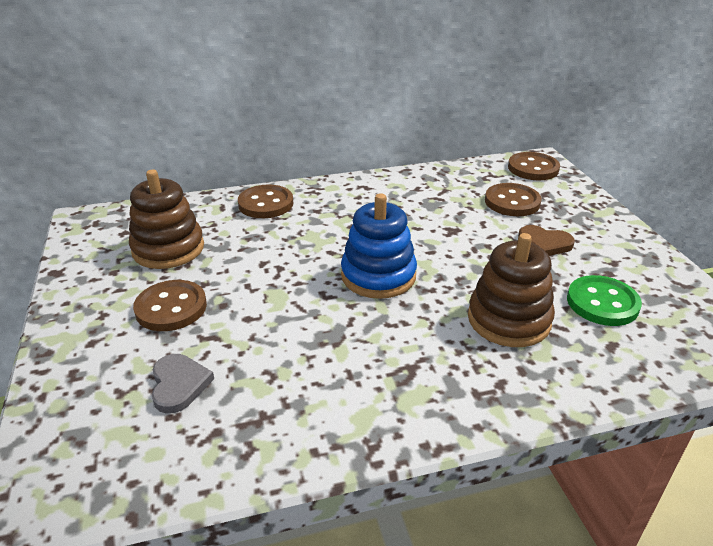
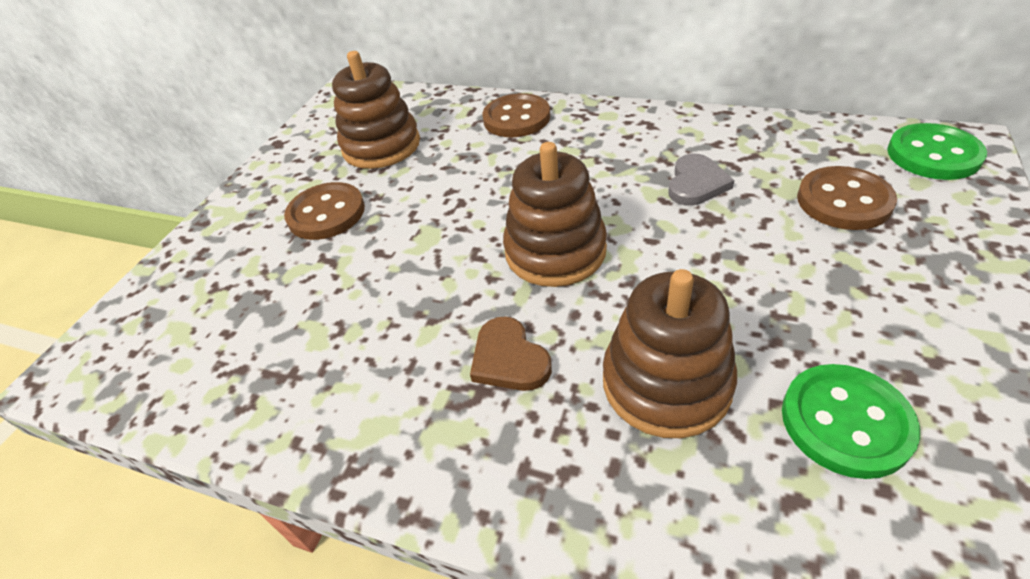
camera: 40 degrees right, 10 degrees up
grey heart [152,354,214,414] -> grey heart moved to [668,154,734,206]
blue stacking toy [341,193,417,299] -> brown stacking toy [503,142,607,287]
brown button [508,152,560,180] -> green button [887,123,987,180]
brown heart [518,225,575,256] -> brown heart moved to [470,316,552,391]

